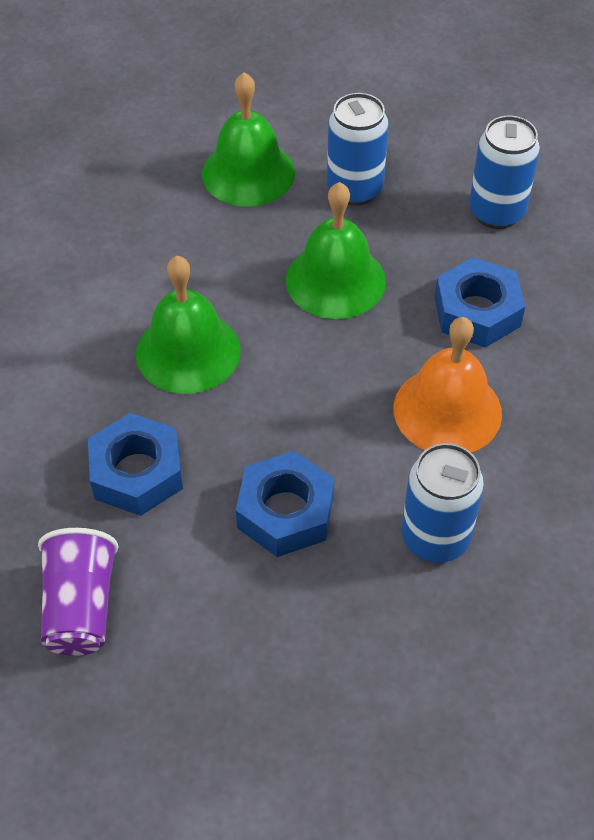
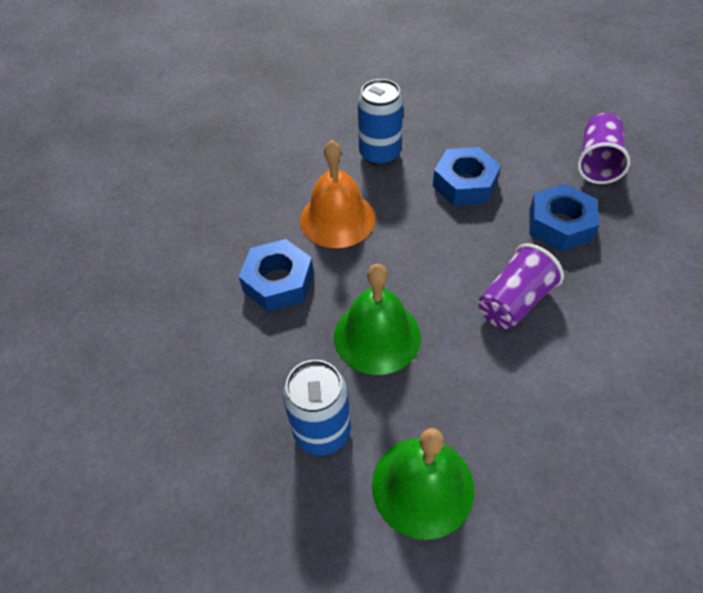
camera: 160 degrees left, 0 degrees up
green bell [136,256,241,394] -> purple cup [478,244,564,329]
blue can [469,116,540,229] -> none

